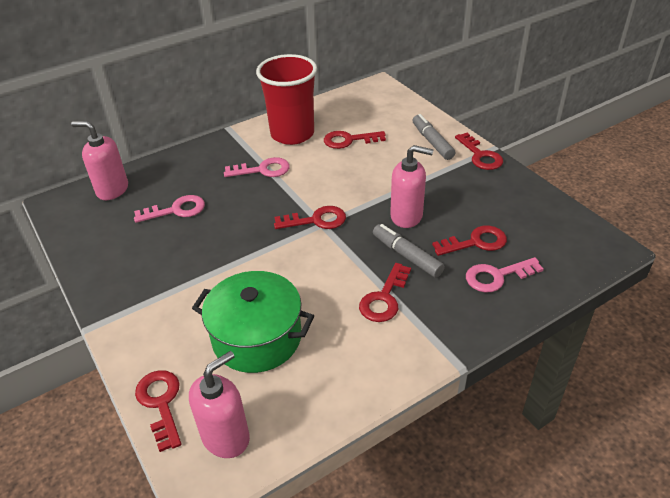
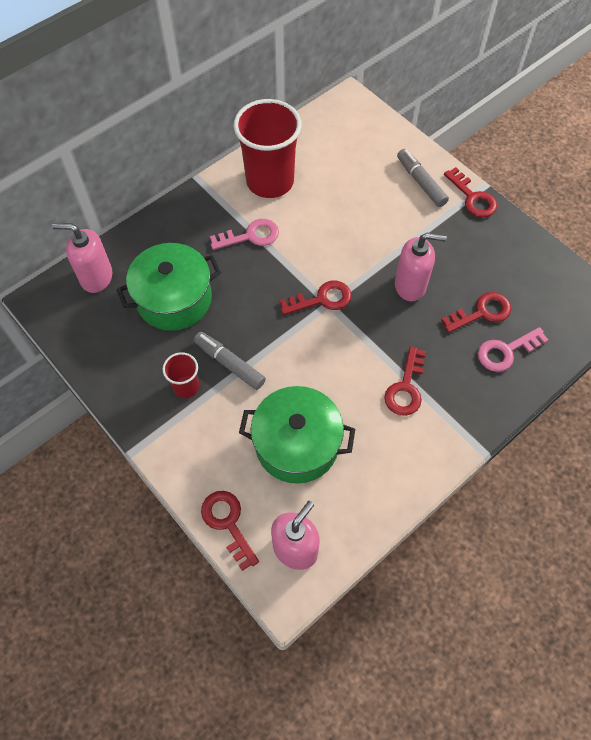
camera: 10 degrees left, 20 degrees up
pink key [134,195,205,223] -> green pot [117,243,221,331]
red key [324,131,386,149] -> none
grey marker [373,224,445,278] -> grey marker moved to [194,332,266,390]
none -> red cup [163,352,199,398]

